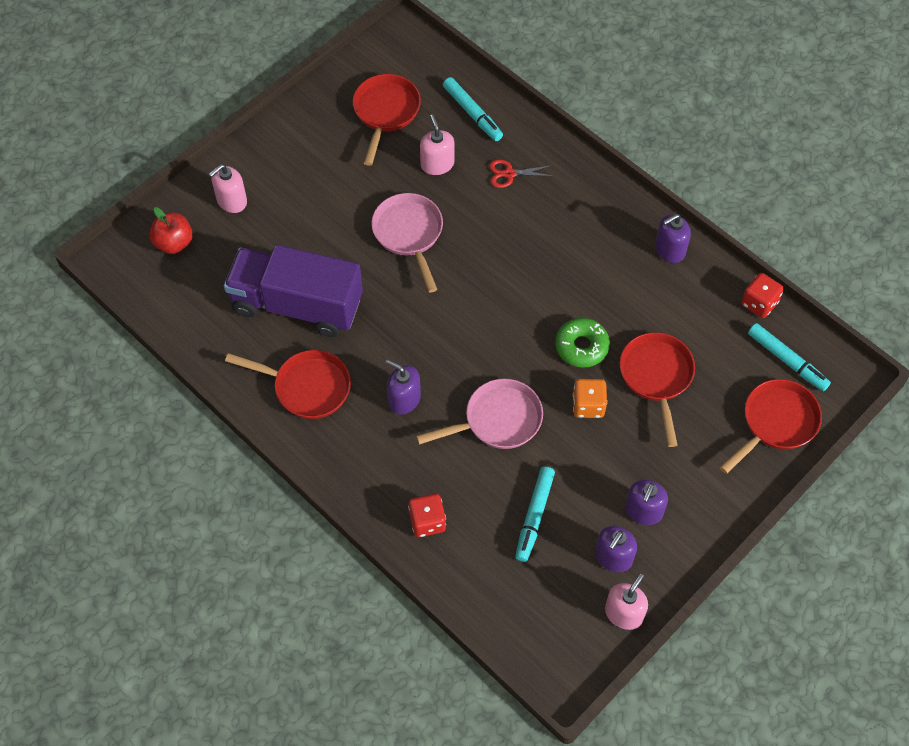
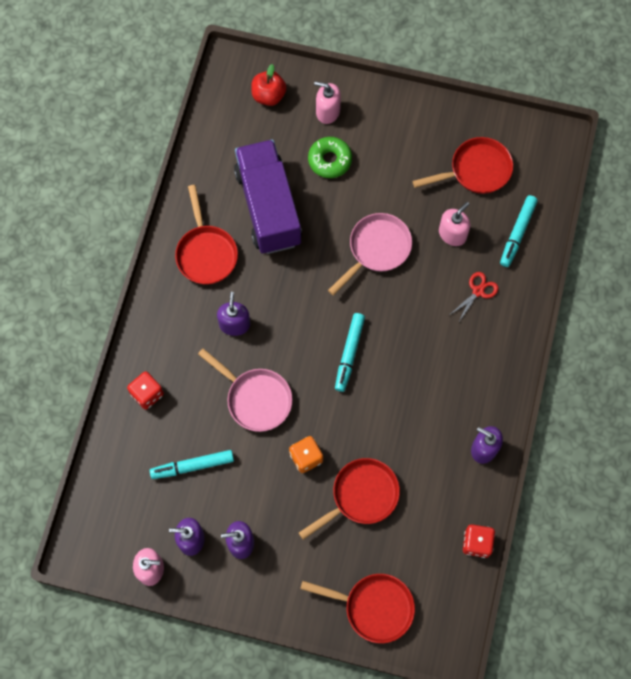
camera: 60 degrees right, 10 degrees up
red scissors [489,159,553,188] -> red scissors turned 75 degrees clockwise [451,272,498,323]
green donut [555,318,610,368] -> green donut moved to [308,137,352,178]
turquoise marker [748,323,831,391] -> turquoise marker moved to [335,313,365,392]

